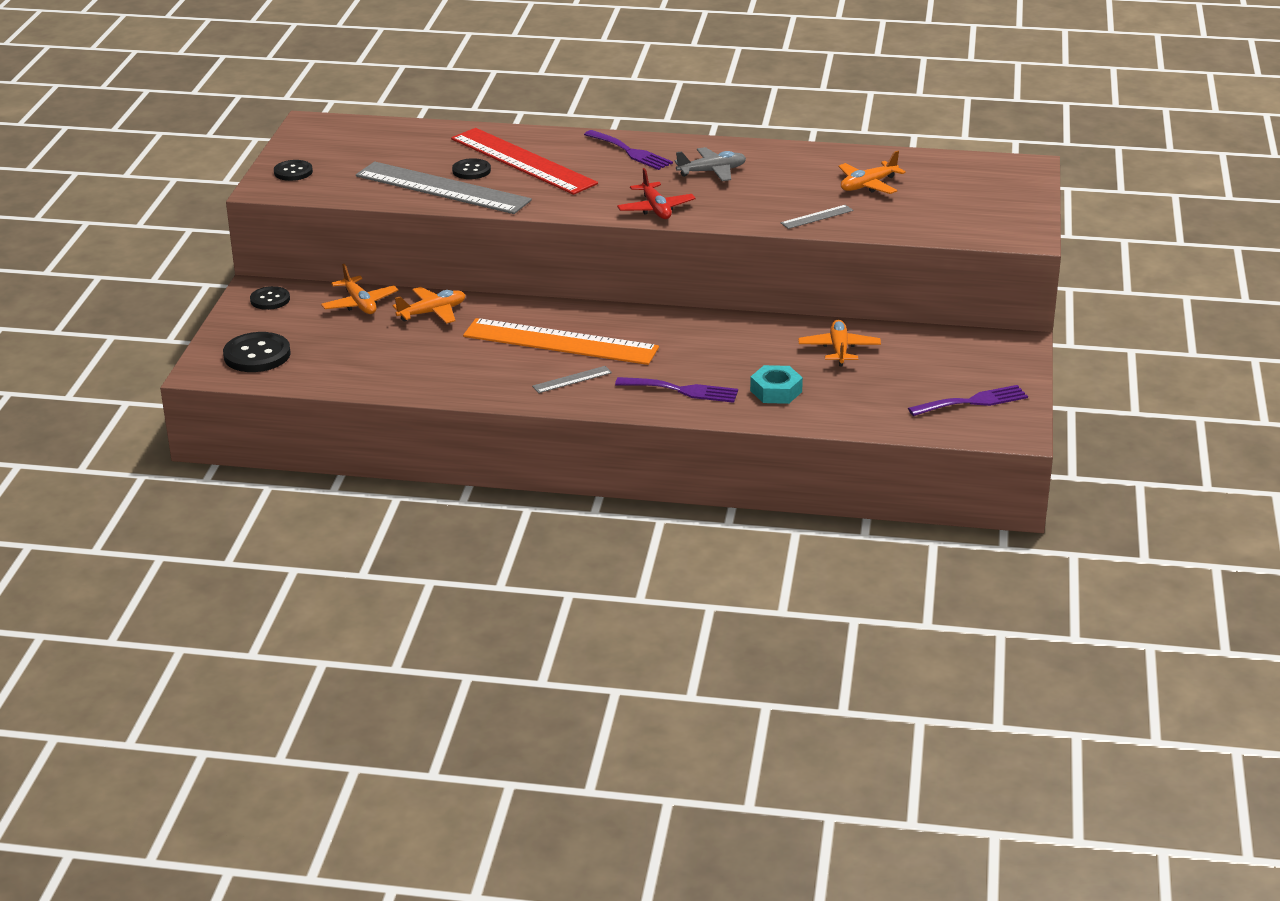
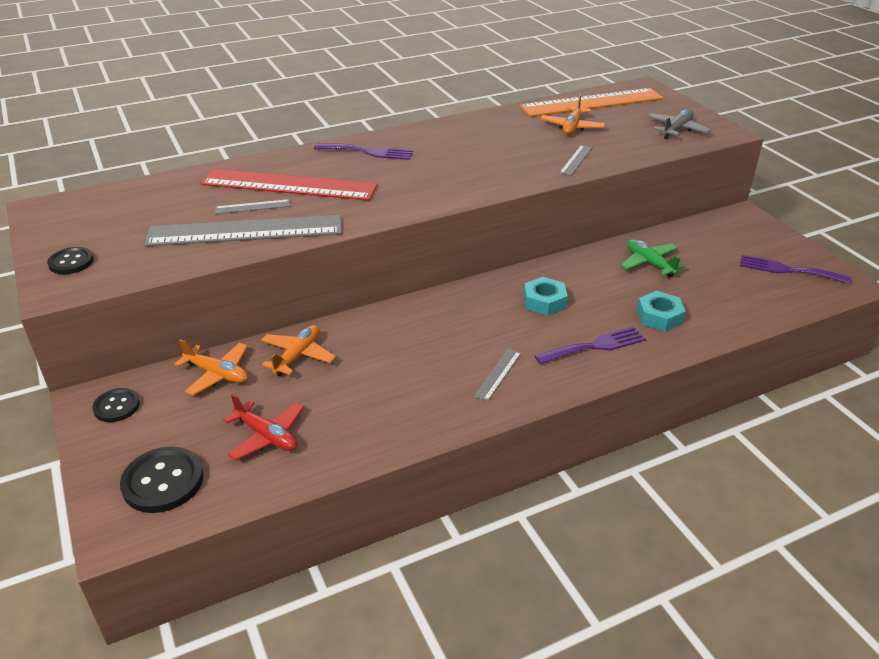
camera: 35 degrees left, 5 degrees up
black button [452,158,491,179] -> grey ruler [215,199,291,214]
orange ruler [463,318,659,365] -> orange ruler moved to [519,88,663,117]
red plane [617,168,696,219] -> red plane moved to [223,394,304,460]
grey plane [675,147,746,181] -> grey plane moved to [647,109,711,139]
orange plane [798,320,881,367] -> green plane [621,239,685,277]
purple fork [908,385,1028,416] -> purple fork turned 105 degrees counterclockwise [740,255,851,284]
none -> turquoise nut [524,277,568,316]

